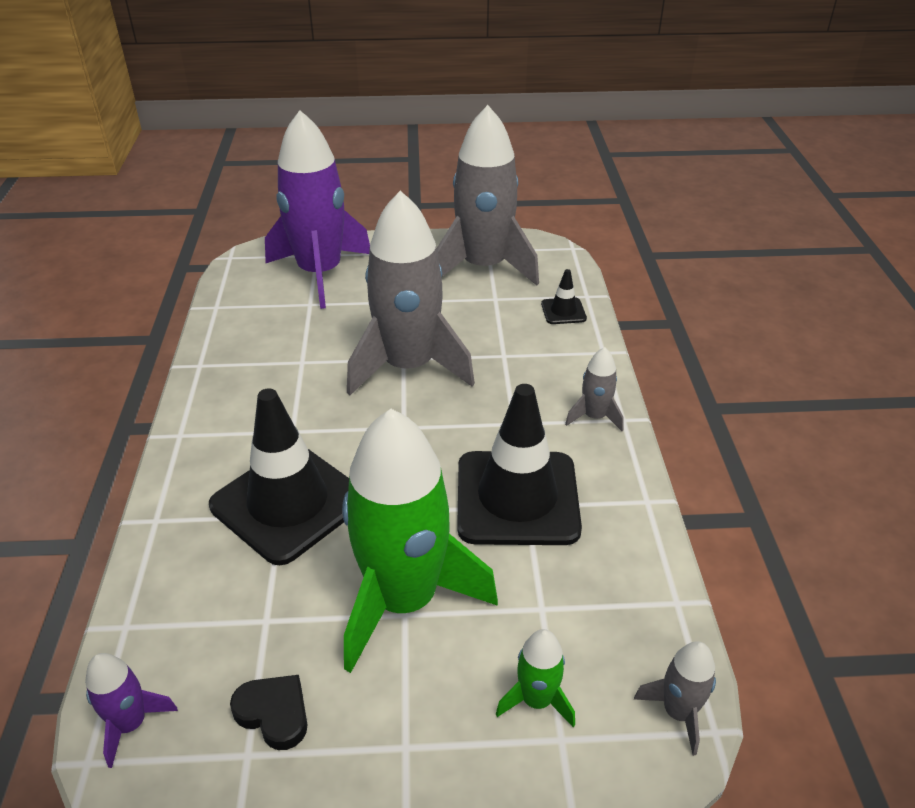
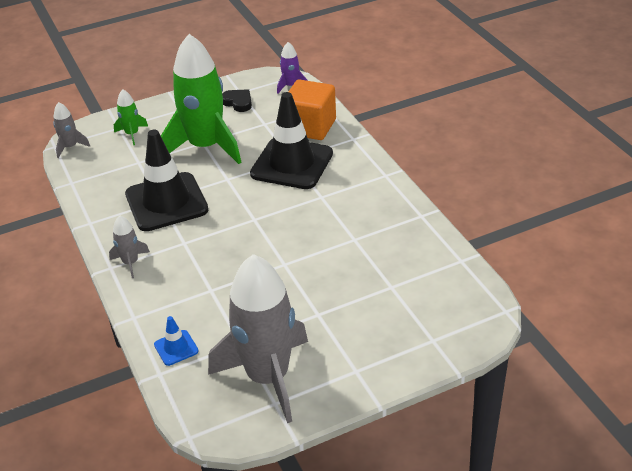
camera: 160 degrees right, 0 degrees up
black heart [230,675,308,750] -> black heart turned 150 degrees counterclockwise [222,89,252,112]
purple rocket [265,110,370,309] -> none
grey rocket [347,191,475,396] -> none
black traffic cone [541,269,587,324] -> blue traffic cone [154,316,199,366]
none -> orange cube [288,79,336,140]

